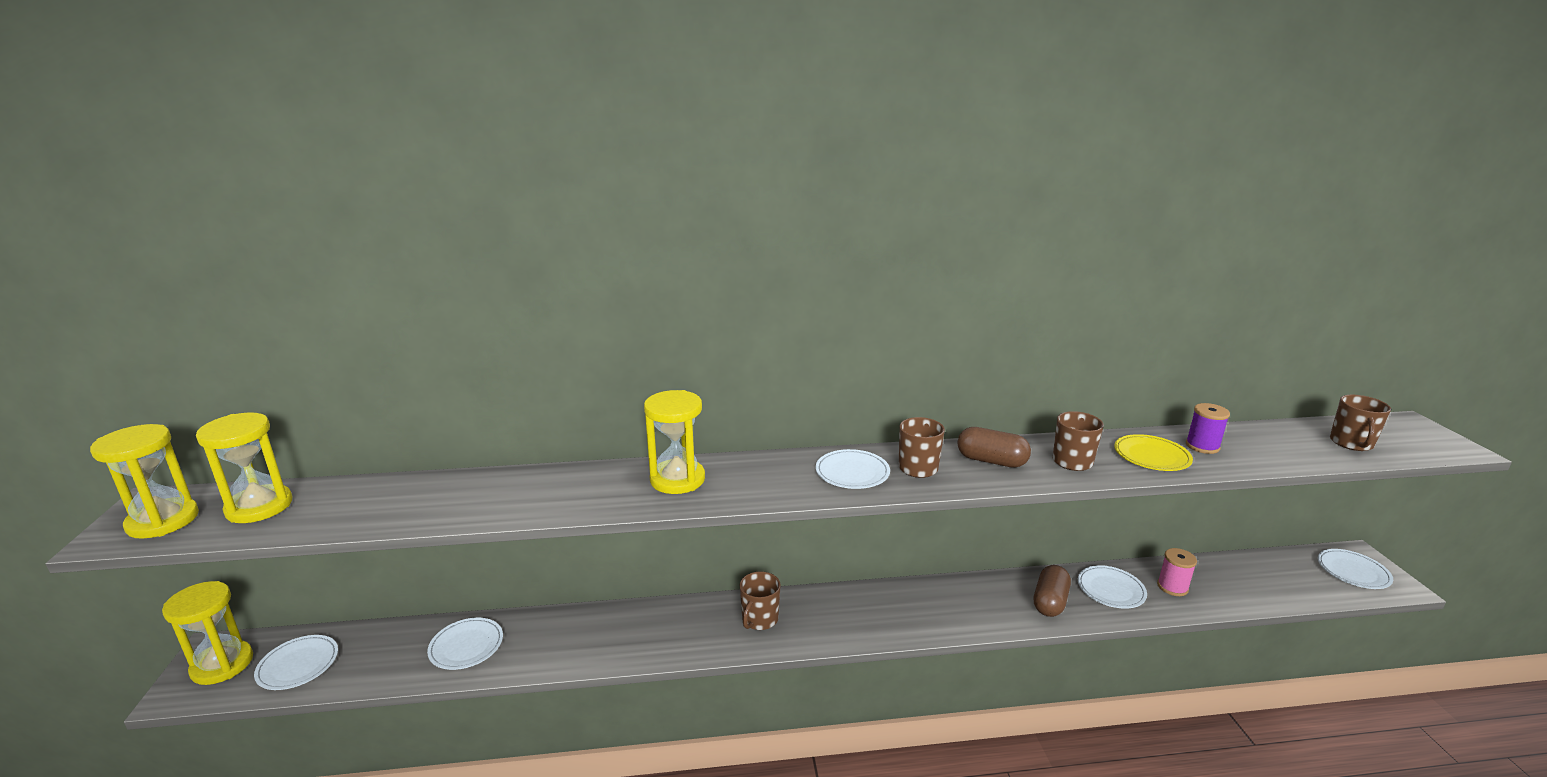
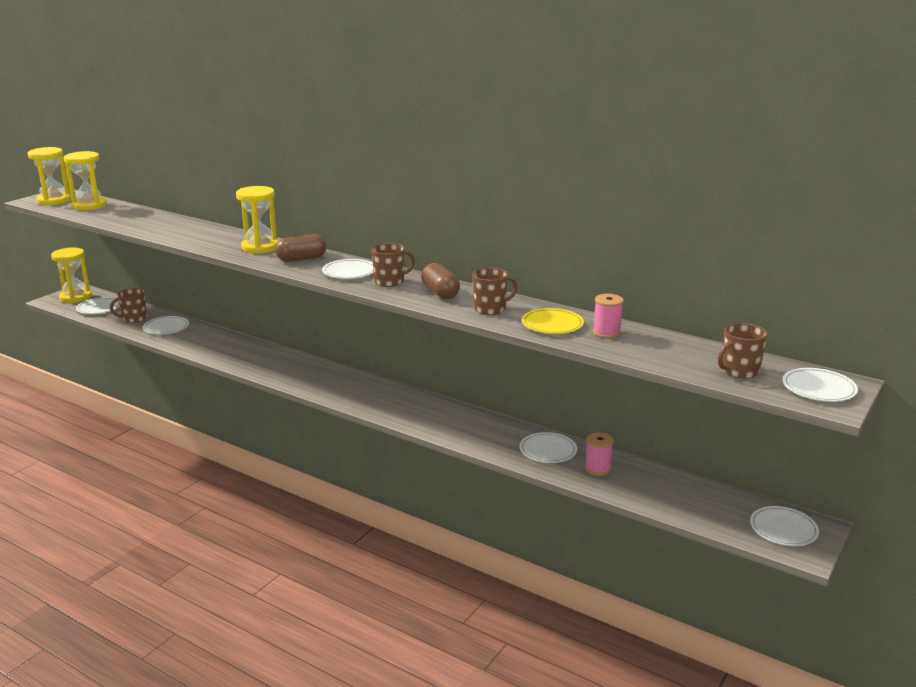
camera: 40 degrees right, 0 degrees up
brown mug [740,571,781,630] -> brown mug moved to [110,288,147,323]
brown capsule [1034,565,1071,617] -> brown capsule moved to [275,234,327,262]
purple spool [1186,403,1230,454] -> pink spool [593,294,624,339]
none -> white plate [782,368,858,402]

